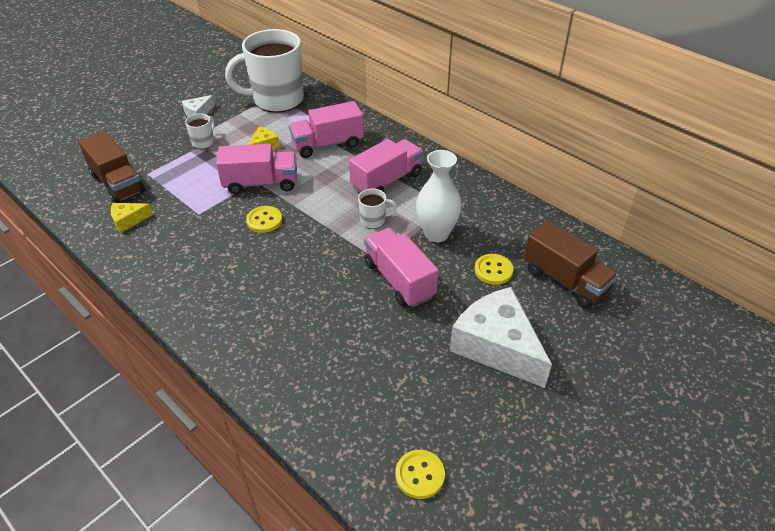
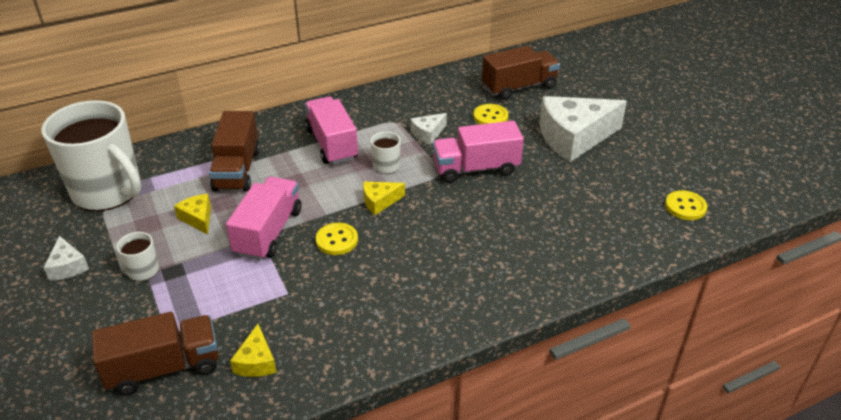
camera: 70 degrees left, 5 degrees down
white mug [225,29,304,113] -> white mug turned 60 degrees counterclockwise [41,100,141,211]
pink truck [289,101,364,158] -> brown truck [209,111,260,191]
white vase [416,150,462,242] -> white cheese [411,113,447,145]
none -> yellow cheese [363,182,405,215]

